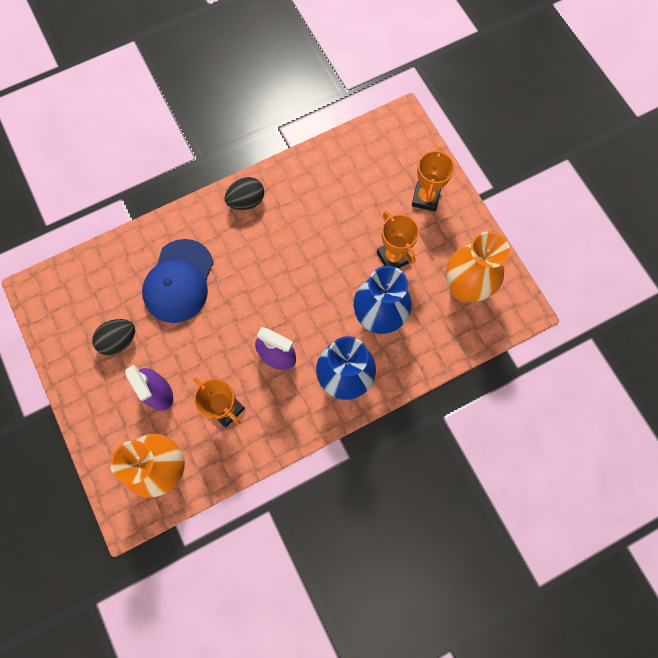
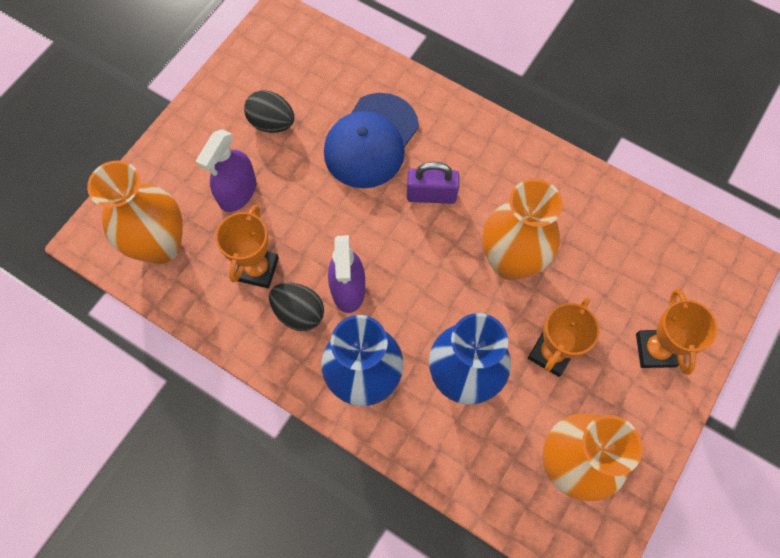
camera: 60 degrees right, 5 degrees down
blue cap [142,239,213,323] -> blue cap turned 45 degrees counterclockwise [324,93,419,188]
black egg [225,177,264,210] -> black egg moved to [269,283,324,331]
orange trophy [412,147,454,211] -> orange trophy turned 75 degrees counterclockwise [636,289,718,375]
none -> purple padlock [406,162,459,204]
none -> orange vase [482,179,563,280]

